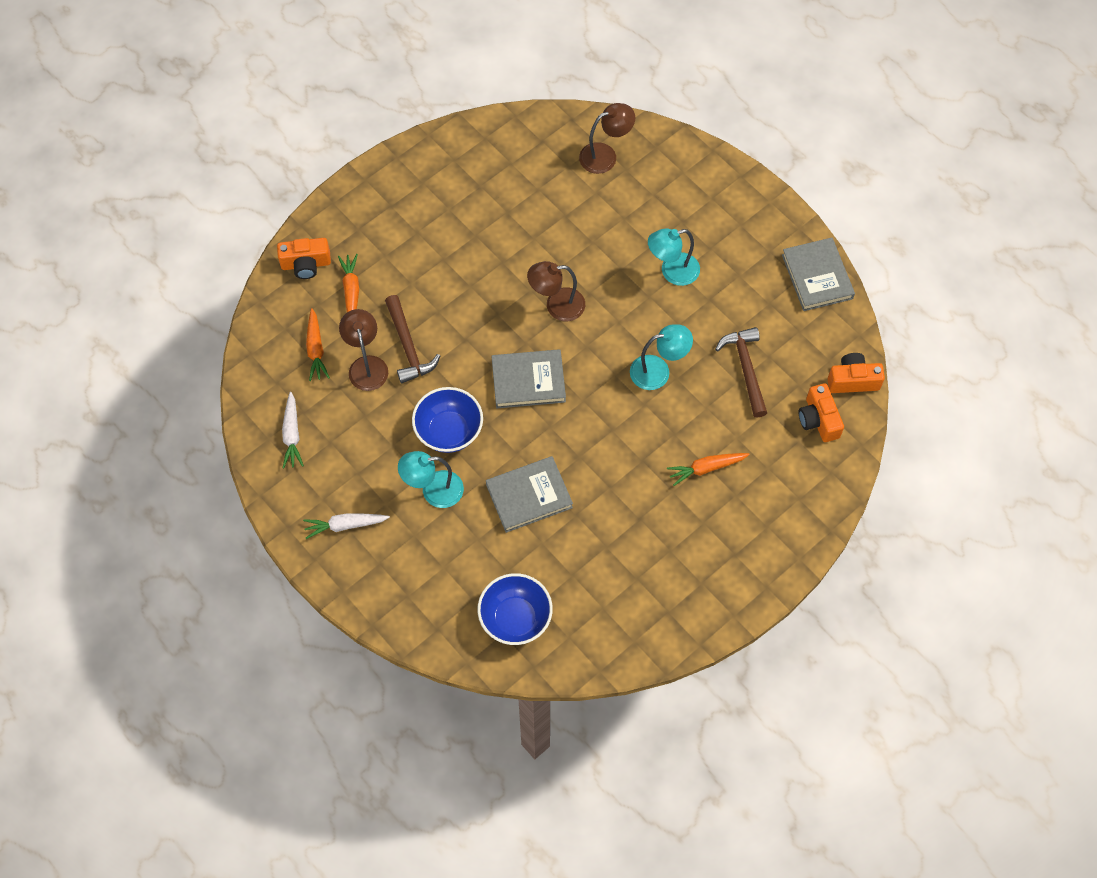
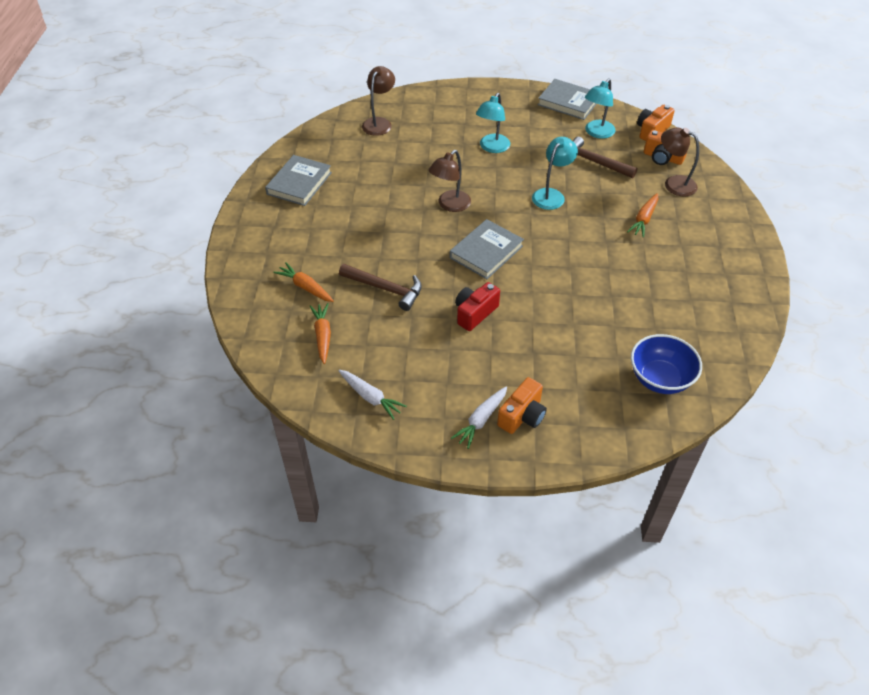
camera: 45 degrees left, 15 degrees down
orange camera [277,238,331,279] -> orange camera moved to [497,377,547,434]
orange carrot [306,308,330,381] -> orange carrot turned 135 degrees counterclockwise [310,303,331,364]
brown lamp [339,309,388,391] -> brown lamp moved to [661,127,699,196]
turquoise lamp [398,451,464,508] -> turquoise lamp moved to [585,79,615,139]
blue bowl [412,387,483,453] -> red camera [455,282,500,331]
grey book [486,456,573,533] -> grey book moved to [265,155,332,206]

